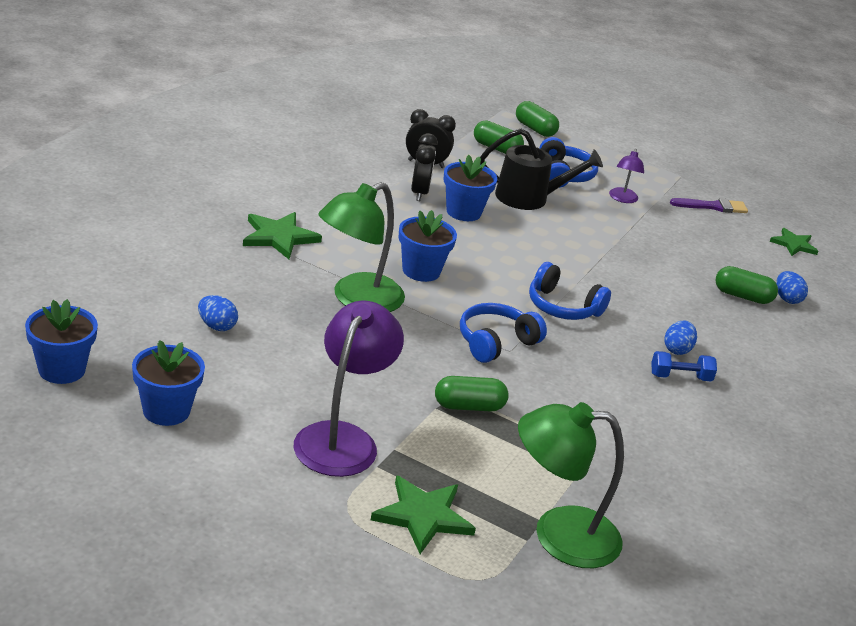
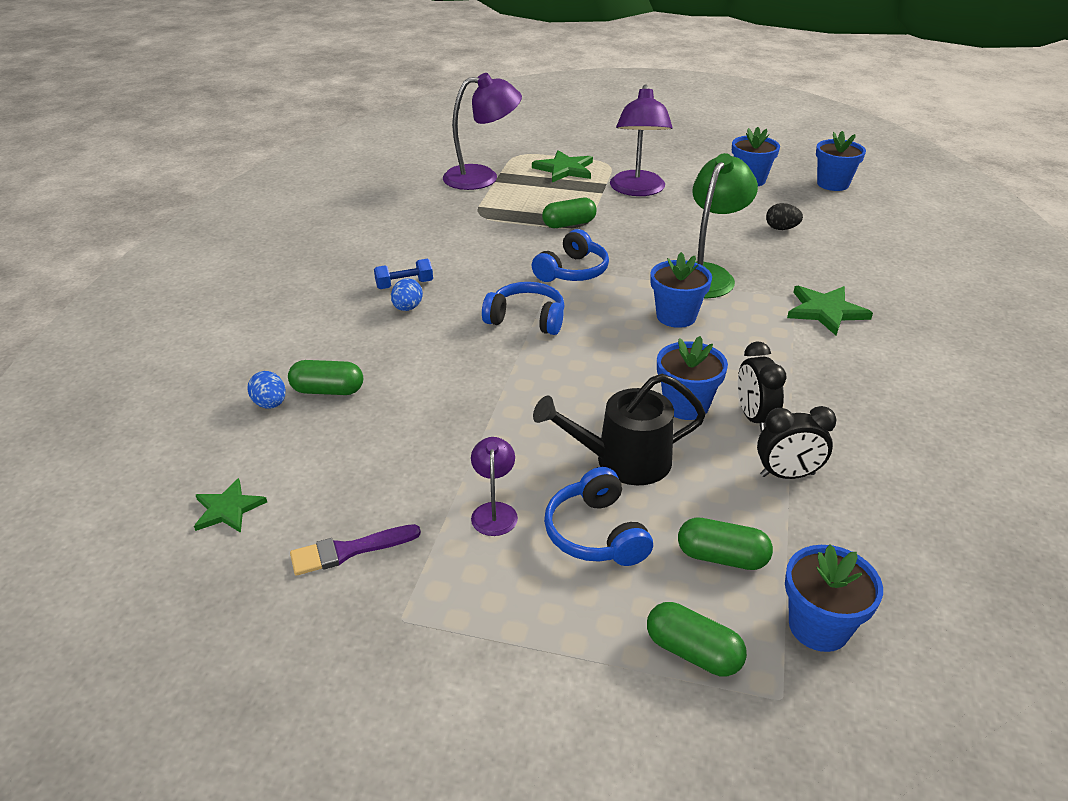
camera: 170 degrees right, 5 degrees up
blue egg [198,295,238,331] -> black egg [766,203,803,230]
green lamp [518,402,624,568] -> purple lamp [443,73,522,190]
none -> blue flower pot [785,545,883,652]

